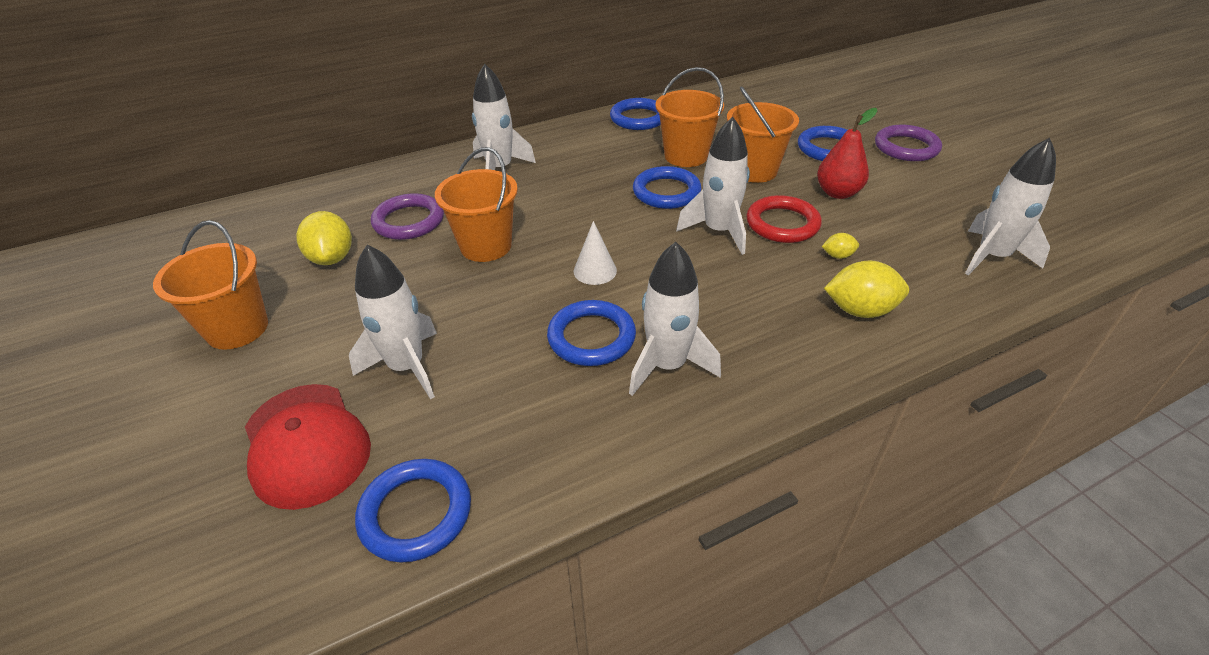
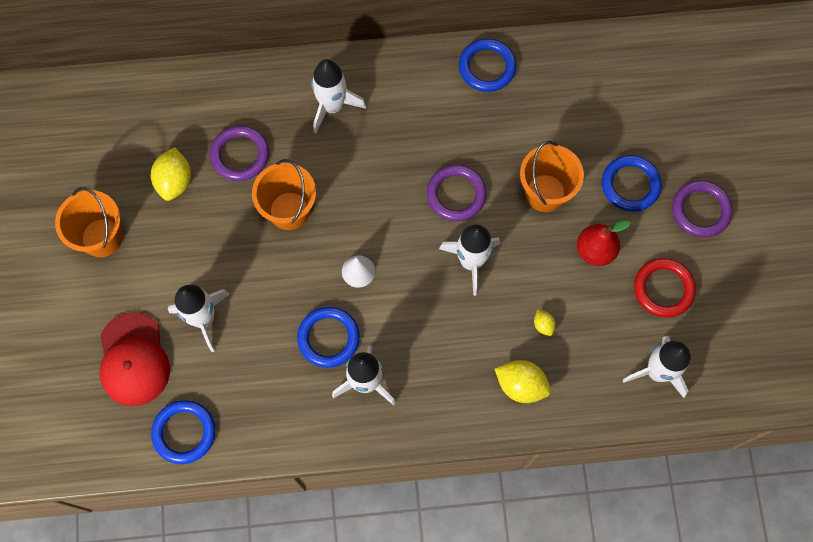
camera: 20 degrees right, 30 degrees up
blue ring [633,166,701,209] -> purple ring [427,165,487,221]
orange bucket [656,67,724,167] -> none
red ring [746,195,822,243] -> red ring moved to [634,258,696,317]
yellow lemon [822,233,859,259] -> yellow lemon turned 45 degrees clockwise [534,310,556,336]

